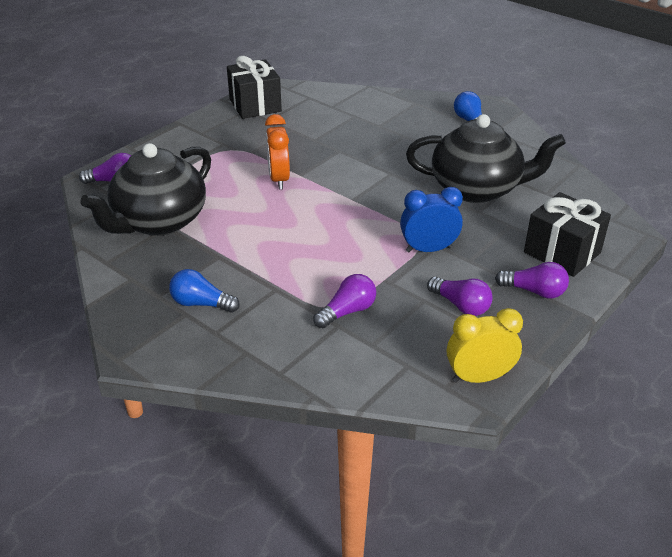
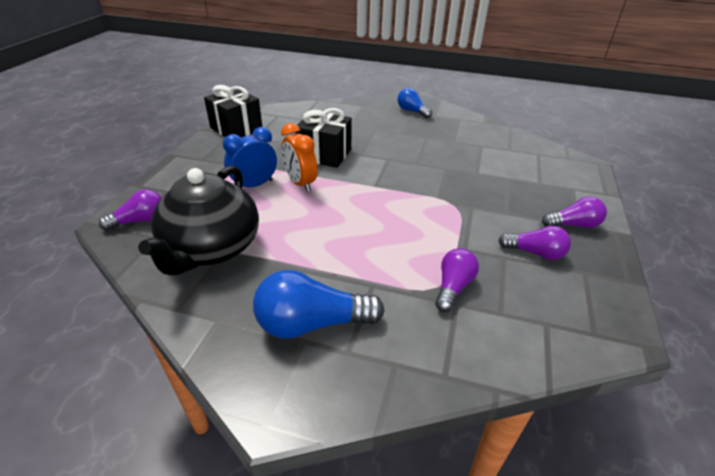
camera: 25 degrees left, 0 degrees up
blue light bulb [169,269,240,313] -> blue light bulb [253,270,385,339], size x1.61
blue clock [400,187,463,252] -> blue clock moved to [223,127,277,187]
black teapot [406,114,566,203] -> none
yellow clock [447,308,523,383] -> none
black gift [524,192,611,277] -> black gift moved to [295,108,352,168]

